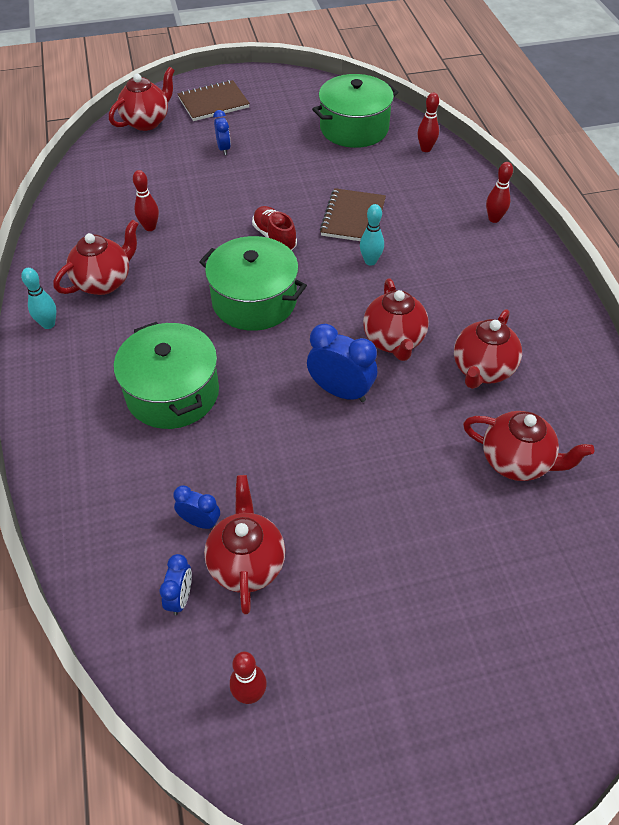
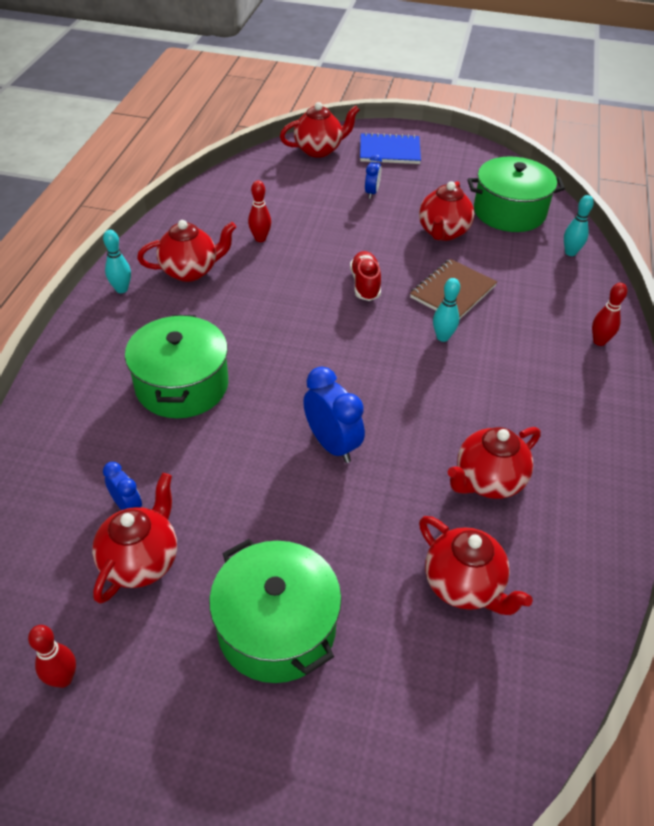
camera: 25 degrees right, 5 degrees down
blue clock [160,554,192,615] -> none
brown notebook [178,80,250,121] -> blue notebook [360,133,421,164]
green pot [199,236,307,331] -> green pot moved to [209,539,342,683]
red teapot [363,278,429,361] -> red teapot moved to [419,181,474,241]
red bowling pin [418,93,439,152] -> turquoise bowling pin [564,195,594,256]

